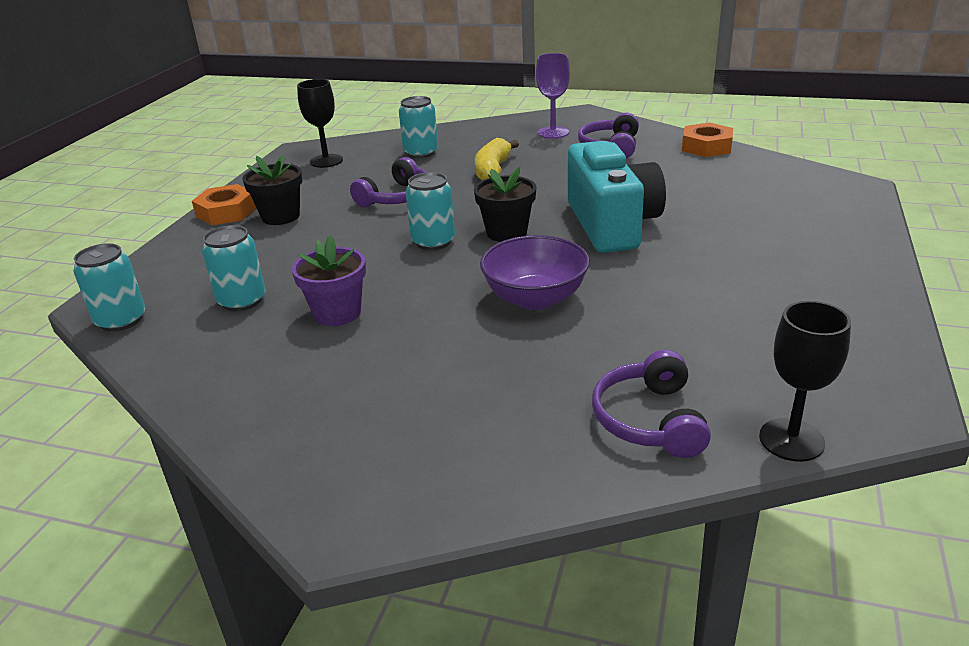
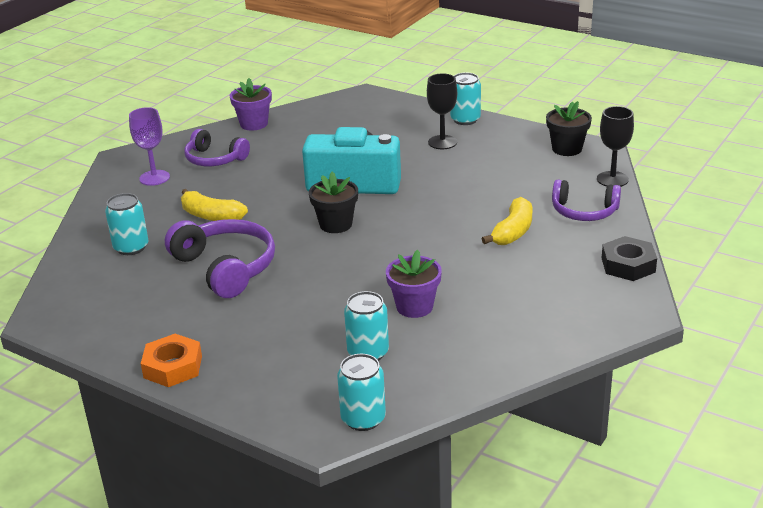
camera: 75 degrees left, 0 degrees up
black flower pot [242,155,302,225] -> black flower pot moved to [546,101,592,156]
black goblet [297,79,343,168] -> black goblet moved to [427,73,457,149]
purple headphones [350,157,426,207] -> purple headphones [165,219,275,298], size x1.51
turquoise can [406,172,455,250] -> turquoise can moved to [450,72,481,125]
purple bowl [480,235,590,310] -> none
orange nut [682,122,733,157] -> purple flower pot [230,78,272,131]
none -> yellow banana [482,197,532,245]
none -> black nut [602,236,657,281]

